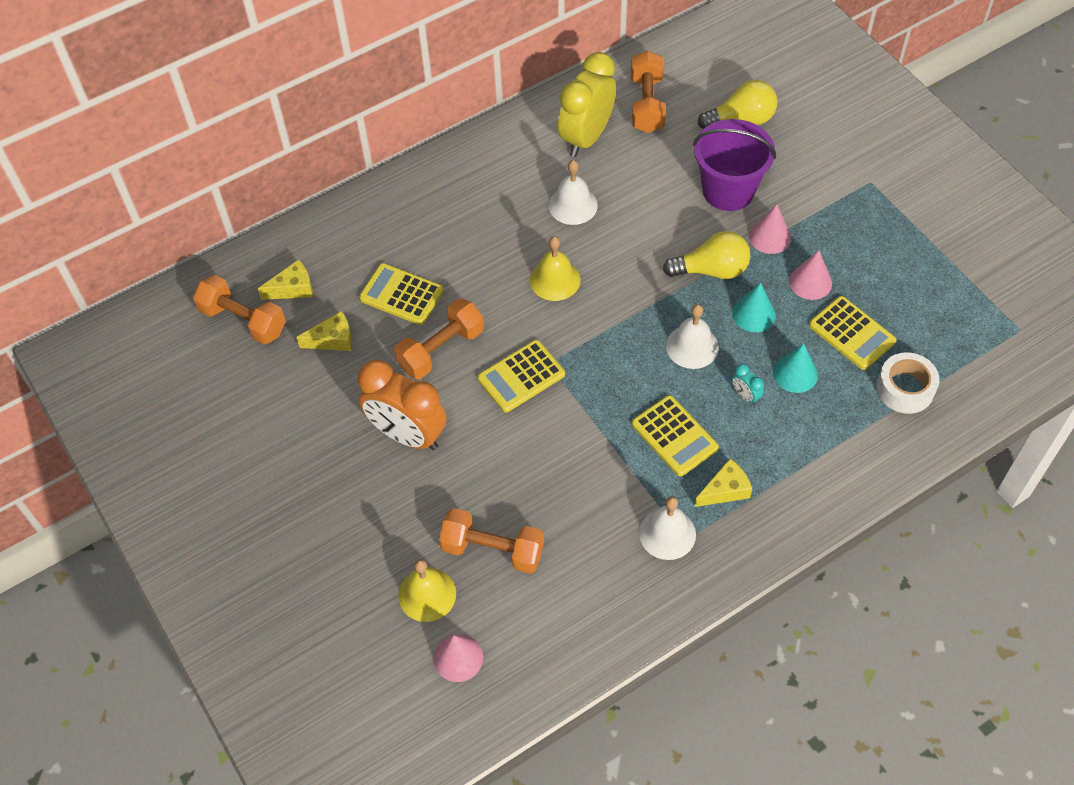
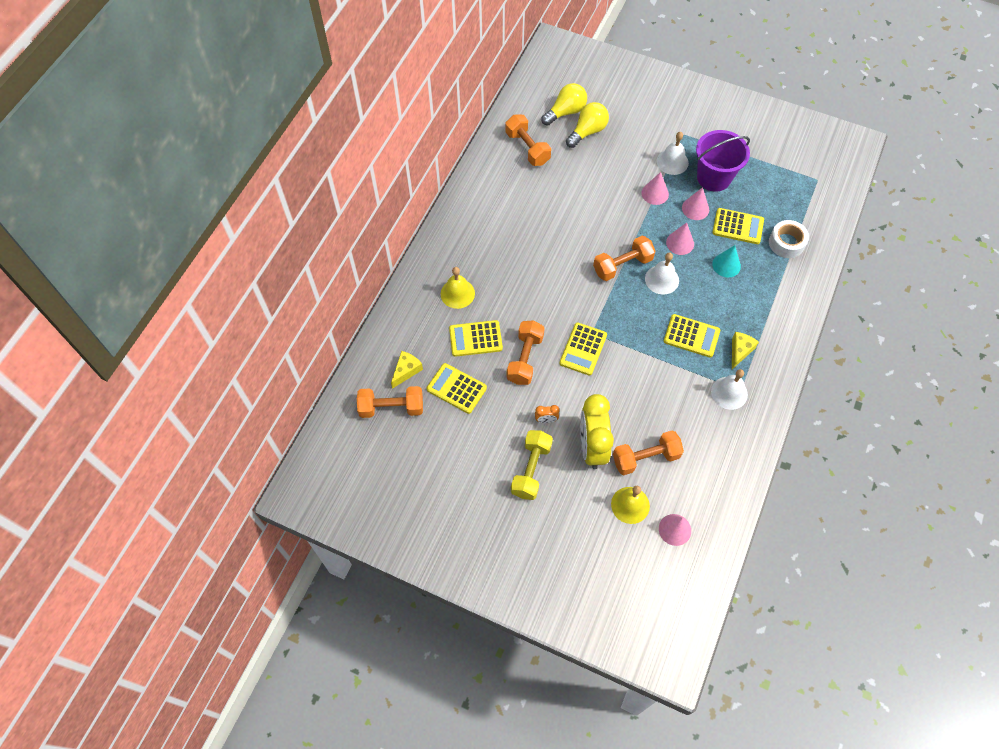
camera: 35 degrees left, 5 degrees up
yellow cheese [296,311,352,351] -> yellow calculator [427,363,487,414]
orange clock [358,360,446,450] -> orange clock [535,405,560,423], size x0.41
yellow bell [530,236,580,301] -> yellow bell moved to [441,267,475,309]
white bell [549,160,598,225] -> white bell moved to [657,132,689,175]
yellow clock [558,52,616,157] -> yellow clock moved to [580,394,614,469]
yellow light bulb [663,231,750,279] -> yellow light bulb moved to [541,83,587,126]
purple bucket [693,119,776,211] -> purple bucket moved to [696,130,750,192]
turquoise cone [732,283,776,332] -> pink cone [666,223,694,255]
turquoise clock [732,364,764,405] -> none
none -> yellow dumbbell [511,430,553,500]
none -> orange dumbbell [593,236,656,281]

